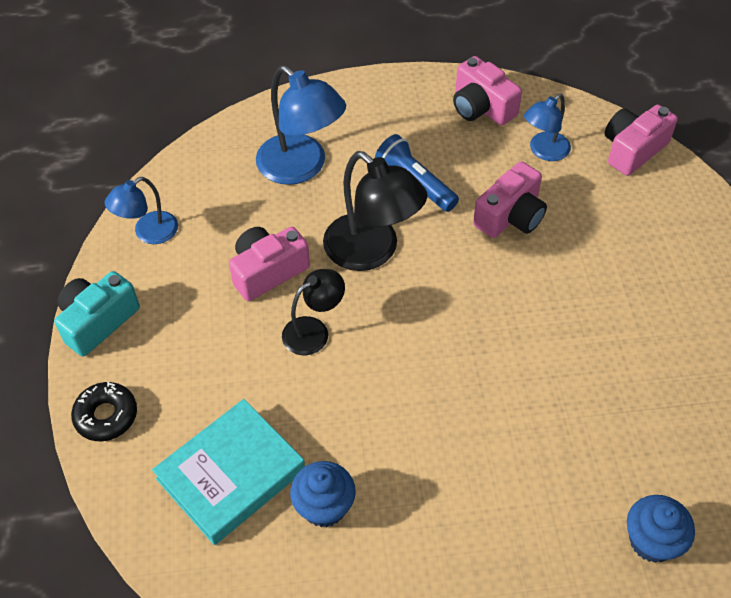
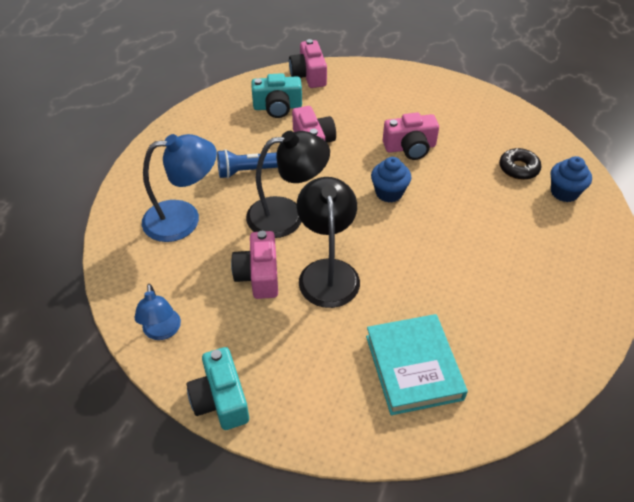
camera: 60 degrees left, 5 degrees down
black donut [71,382,137,441] -> black donut moved to [499,148,542,180]
black lamp [282,269,345,355] -> black lamp [297,177,360,308], size x1.70
blue cupcake [290,461,356,527] -> blue cupcake moved to [371,157,411,203]
pink camera [453,56,522,126] -> pink camera moved to [383,112,439,160]
blue lamp [524,94,571,161] -> turquoise camera [251,73,302,118]

